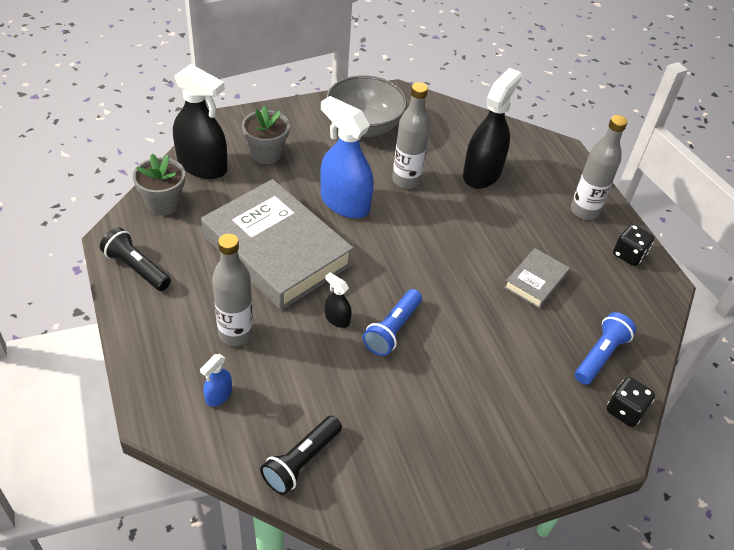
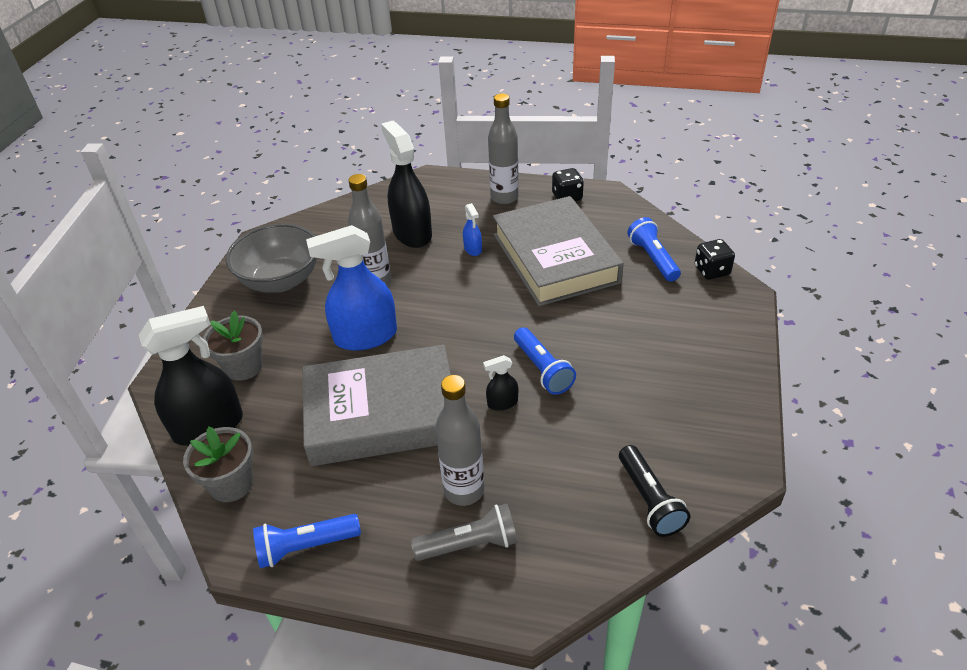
camera: 50 degrees left, 5 degrees down
black flashlight [100,227,171,291] -> blue flashlight [253,514,361,568]
blue spray bottle [200,354,232,407] -> blue spray bottle moved to [463,203,482,256]
grey book [504,248,570,309] -> grey book [493,196,624,306], size x2.21
none -> grey flashlight [411,504,518,561]

